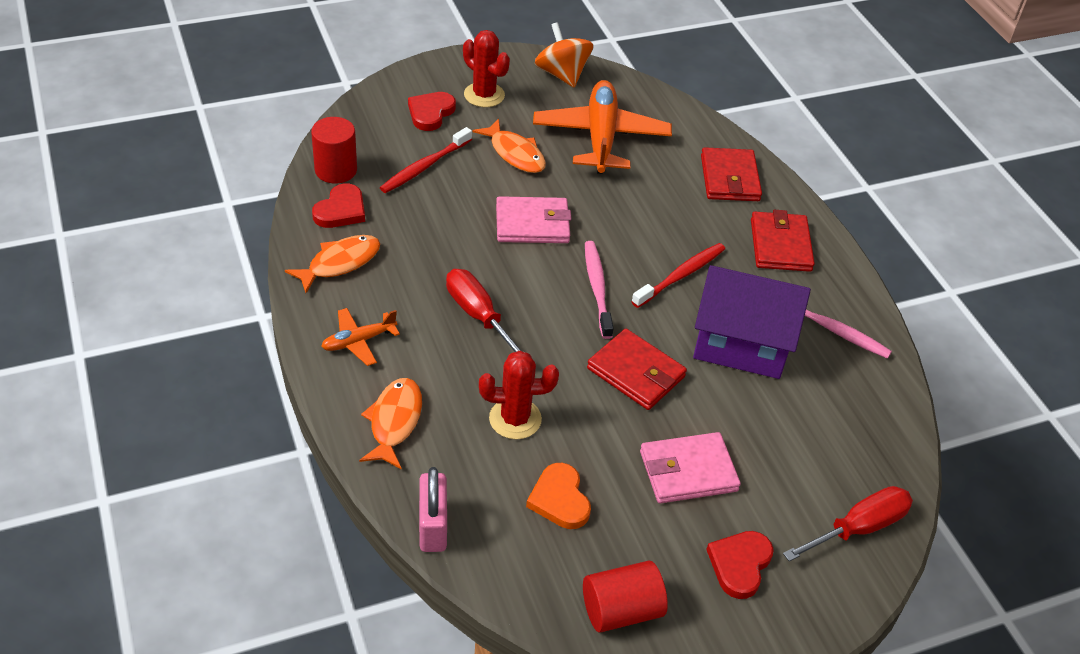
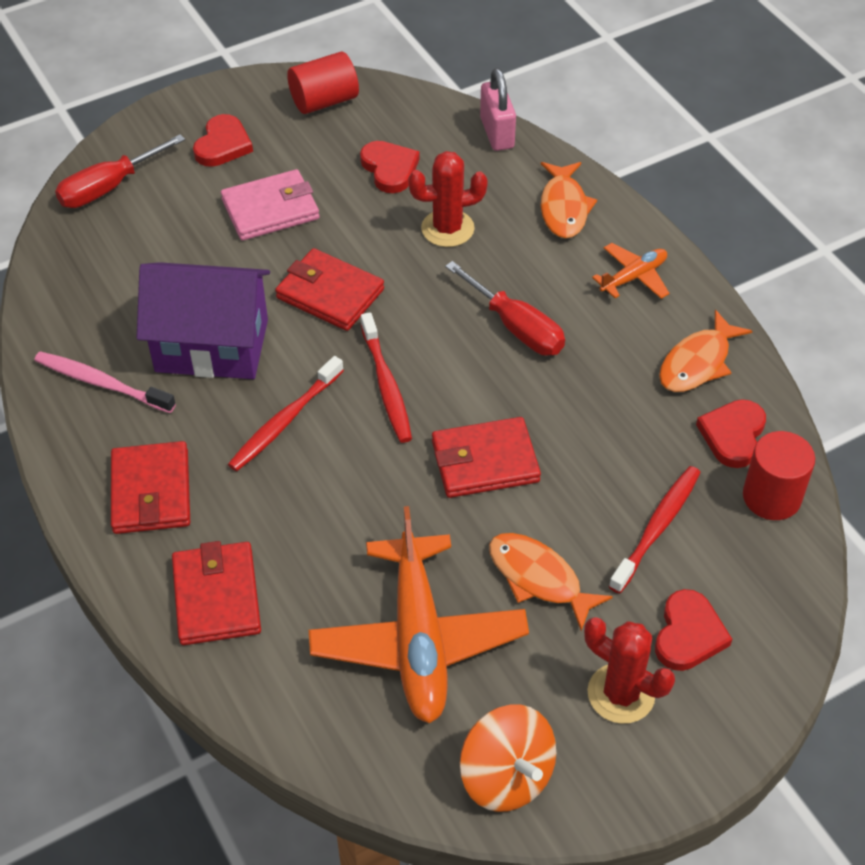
camera: 175 degrees right, 5 degrees up
pink wallet [496,196,572,243] -> red wallet [432,417,541,498]
orange heart [526,463,591,529] -> red heart [360,141,420,193]
pink toothbrush [585,241,614,339] -> red toothbrush [361,312,412,443]

